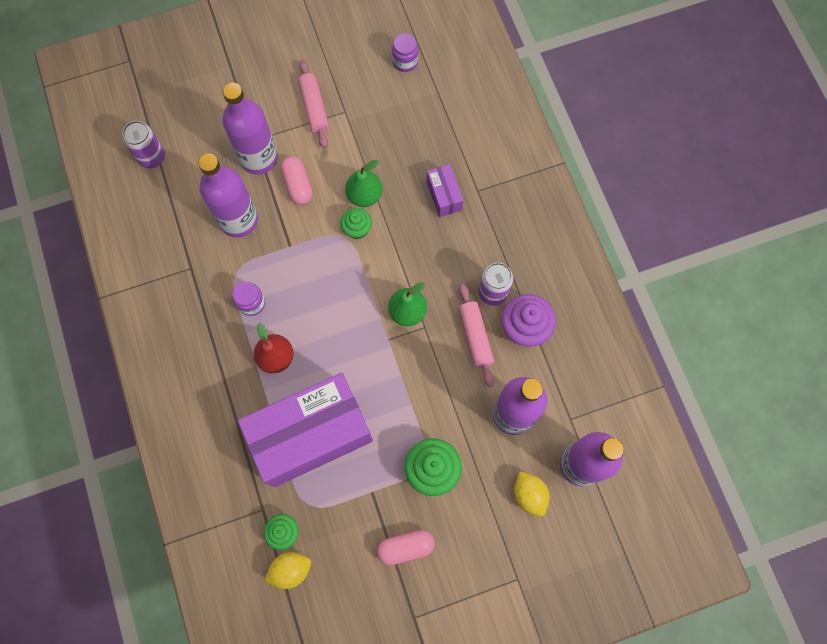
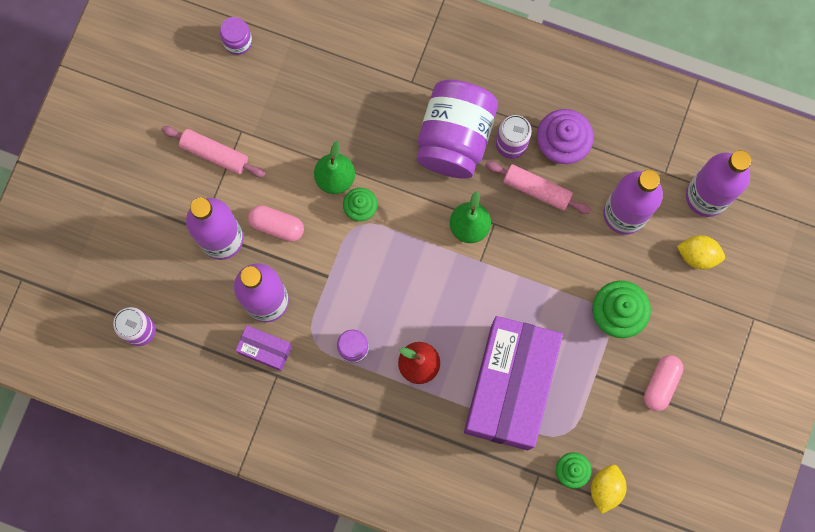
camera: 50 degrees left, 5 degrees up
purple box [426,164,464,217] -> purple box moved to [235,325,292,371]
none -> purple jar [417,80,498,179]

